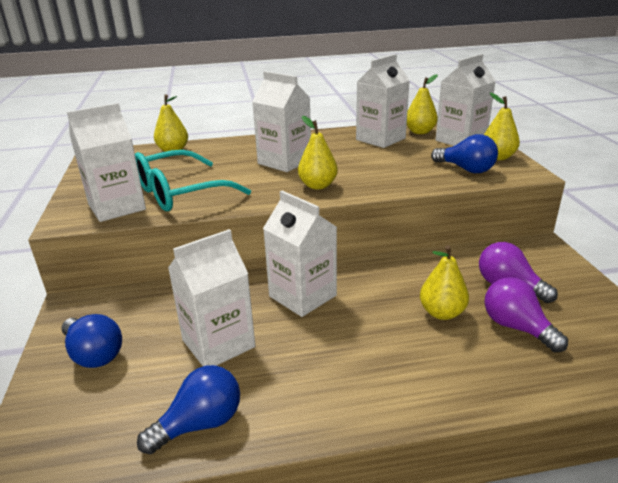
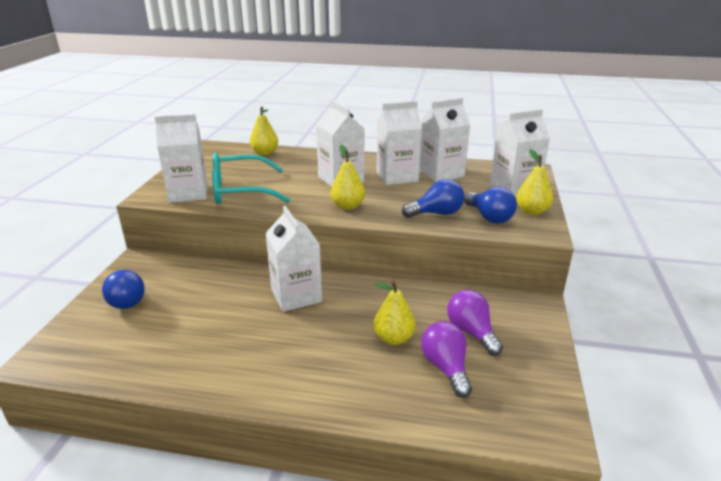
camera: 20 degrees right, 0 degrees up
blue light bulb [137,365,240,454] -> blue light bulb moved to [402,179,464,218]
white carton [168,229,255,366] -> white carton moved to [377,101,422,185]
yellow pear [407,74,438,134] -> none

